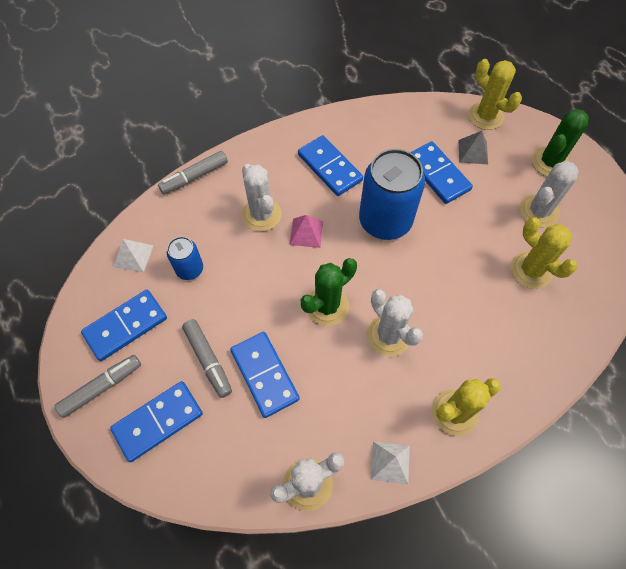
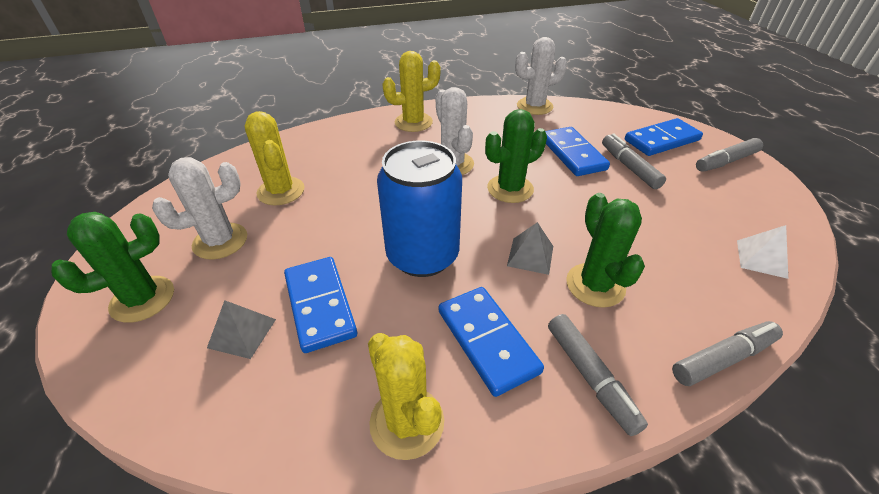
camera: 170 degrees left, 20 degrees down
blue domino [81,290,167,361] -> none
blue can [167,237,203,280] -> none
white cactus [242,164,282,231] -> green cactus [566,193,645,308]
pink pyramid [290,215,323,248] -> grey pyramid [507,222,553,275]
white pyramid [371,442,410,484] -> none
yellow cactus [468,59,522,130] -> yellow cactus moved to [368,333,444,460]
none -> grey marker [548,314,648,436]

